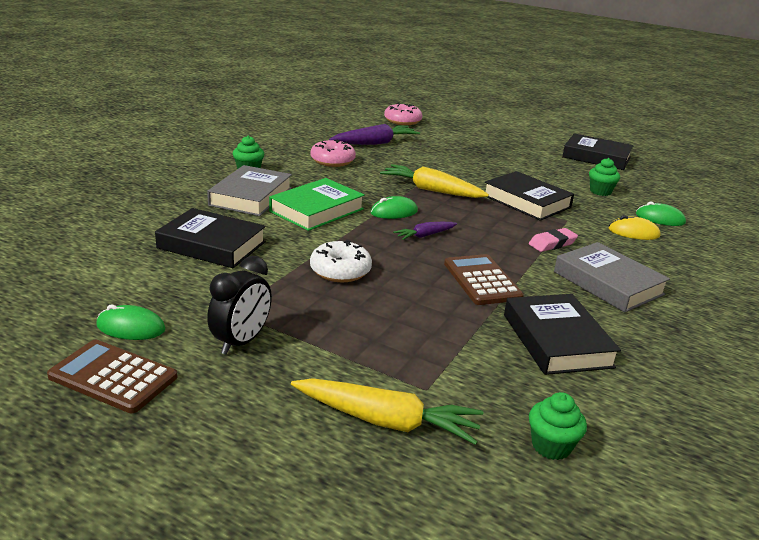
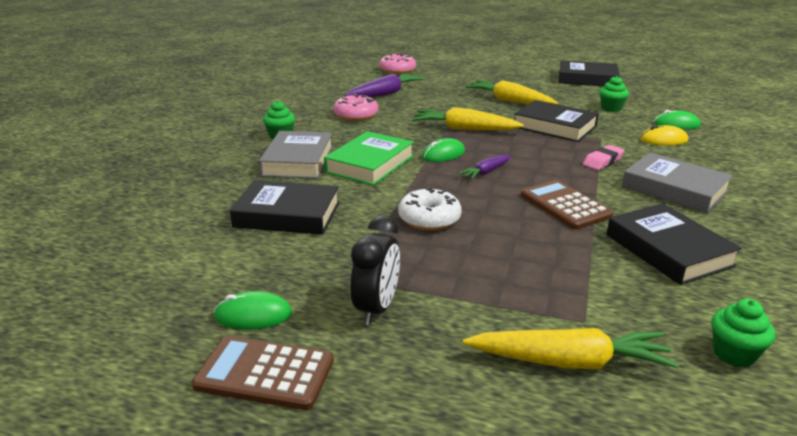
camera: 10 degrees left, 0 degrees up
none -> yellow carrot [465,80,558,104]

